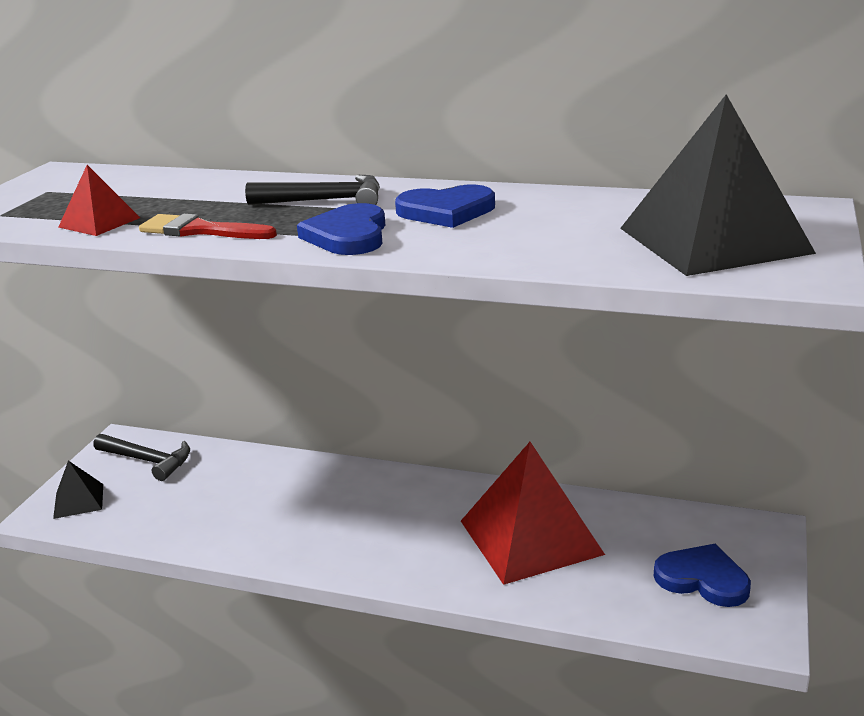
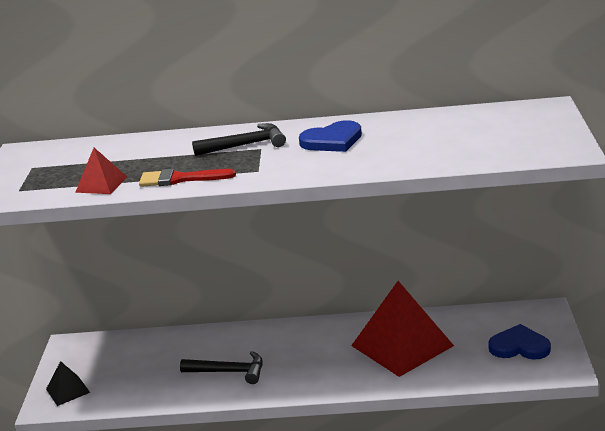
camera: 15 degrees left, 0 degrees up
black hammer [94,434,190,481] -> black hammer moved to [180,351,263,384]
blue heart [297,203,385,255] -> none
black pyramid [620,94,816,276] -> none

